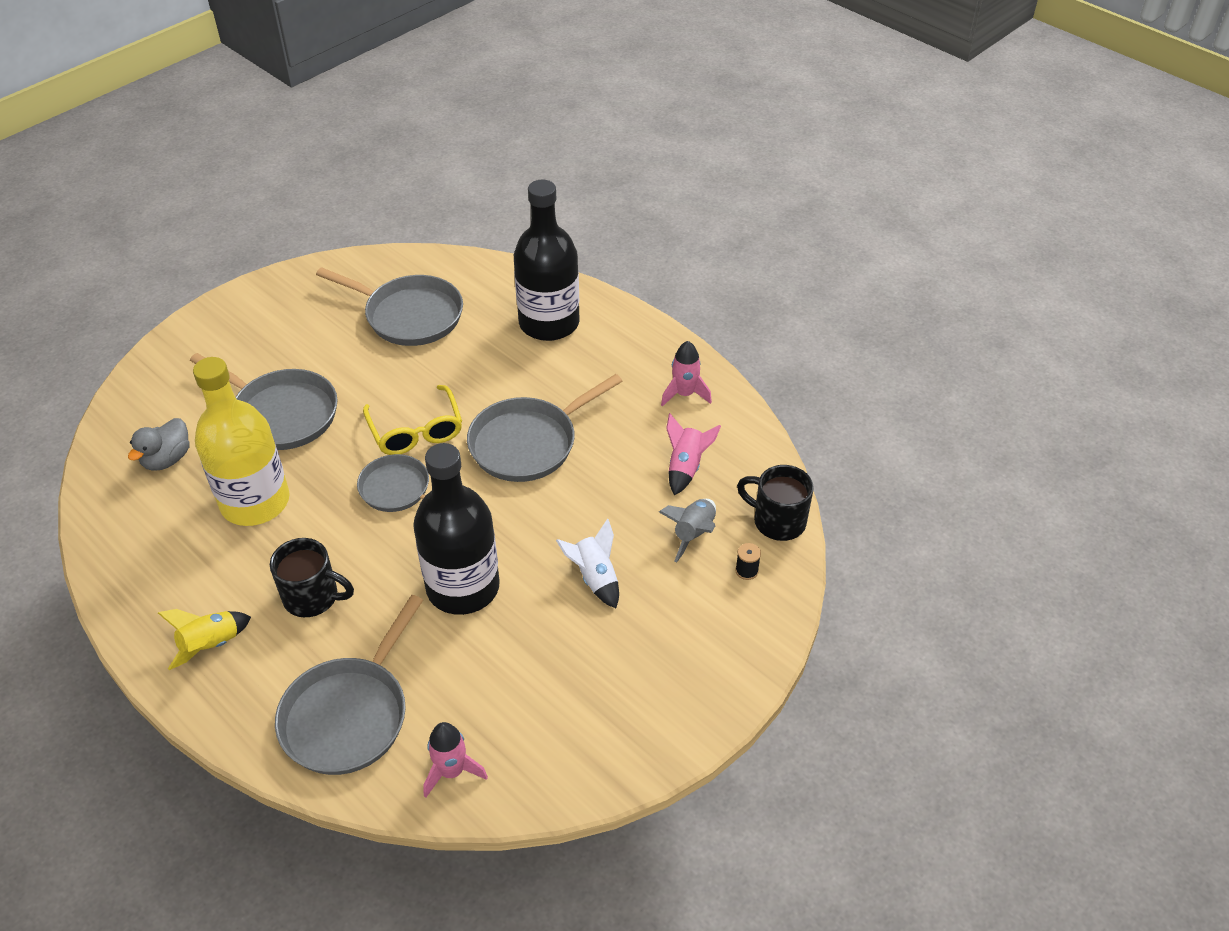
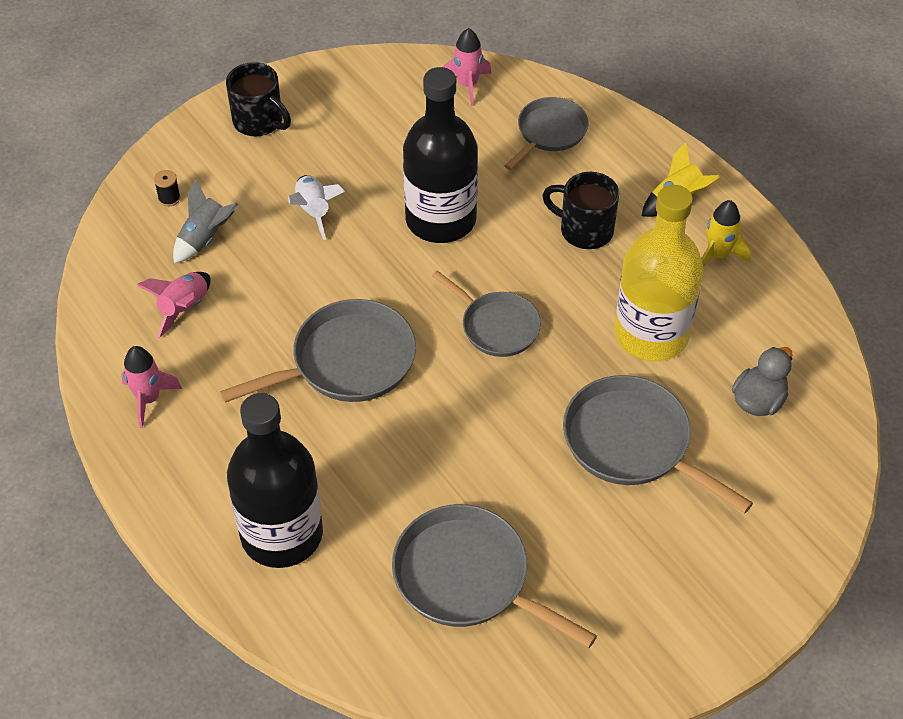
camera: 170 degrees left, 5 degrees up
grey pan [275,595,423,775] -> grey pan [505,97,589,170], size x0.65
yellow glasses [363,385,462,455] -> none
black mug [737,465,814,541] -> black mug moved to [226,62,291,136]
none -> yellow rocket [701,200,751,268]

